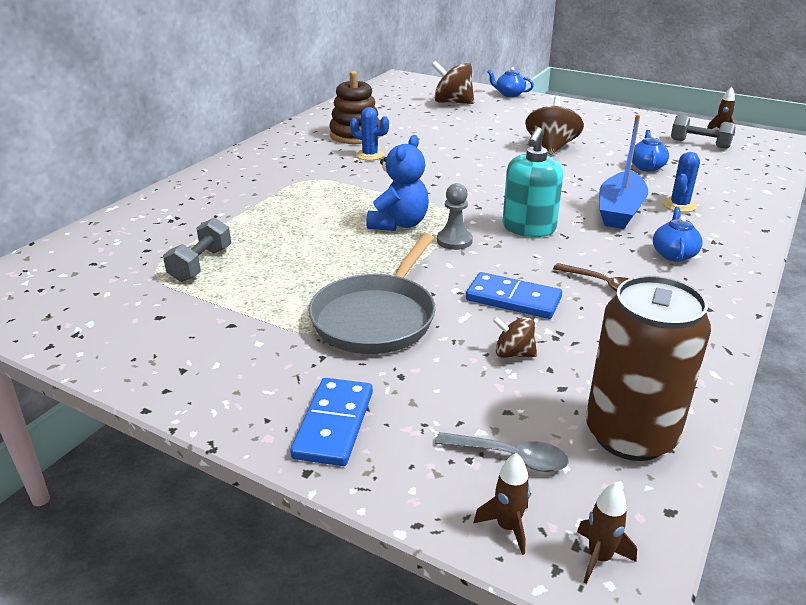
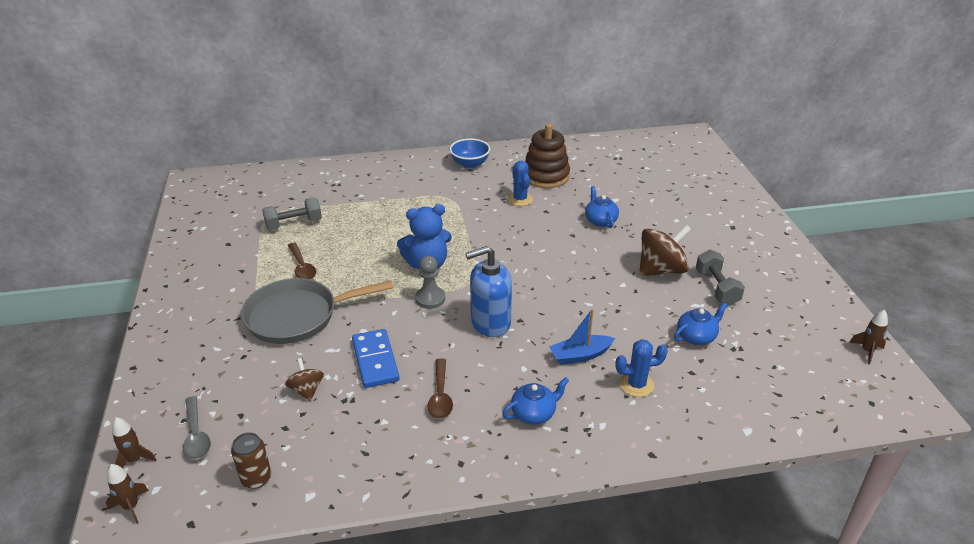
camera: 50 degrees right, 5 degrees up
blue domino [290,378,373,466] -> none
brown spinning top [432,61,474,104] -> none
blue teapot [487,67,534,97] -> blue teapot moved to [585,186,619,228]
turquoise soap dispenser [502,127,563,237] -> blue soap dispenser [465,246,512,337]
brown can [586,276,711,461] -> brown can [231,432,271,489], size x0.46
blue boat [599,114,648,229] -> blue boat [549,309,615,365], size x0.63
grey dumbbell [671,115,735,149] -> grey dumbbell moved to [696,249,745,306]
none -> brown spoon [288,243,316,280]
none -> blue bowl [449,138,490,168]

